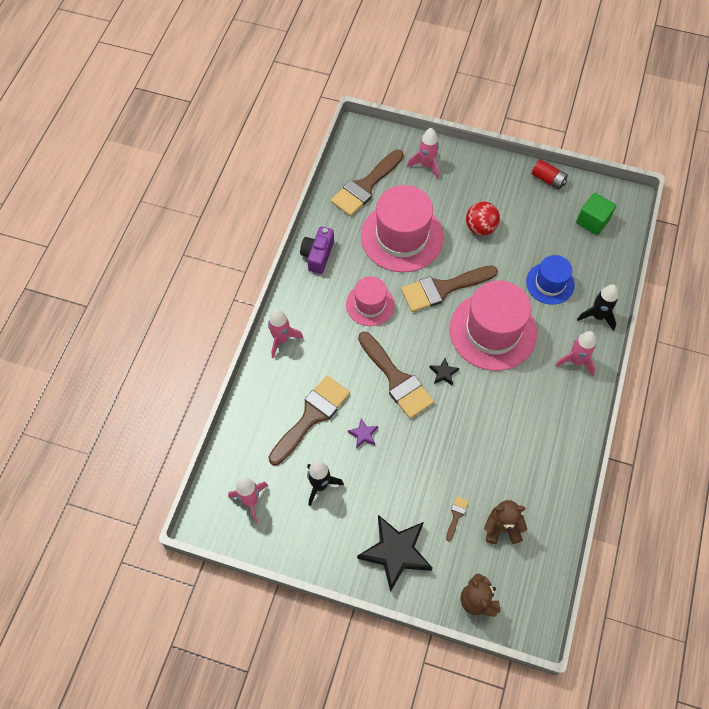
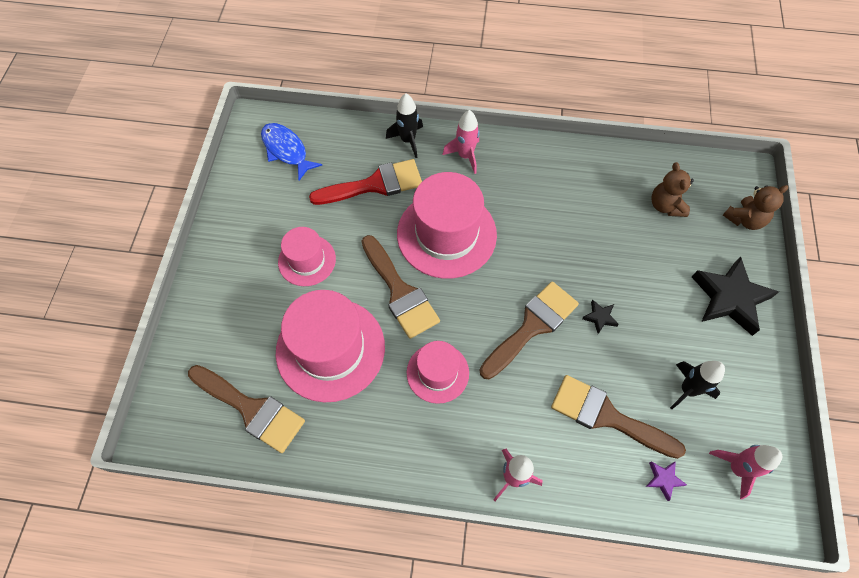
camera: 100 degrees left, 0 degrees up
purple camera [300,227,334,274] -> none
purple star [348,418,378,448] -> purple star moved to [645,461,687,501]
pink rocket [407,128,439,179] -> none
black star [429,358,459,385] -> black star moved to [582,300,619,334]
brown brush [446,496,469,541] -> none
red ball [466,202,500,236] -> pink hat [278,227,336,286]
blue hat [526,255,575,305] -> red brush [309,159,422,205]
red battery [531,159,568,190] -> none
green cube [576,193,616,235] -> blue fish [261,123,322,180]

